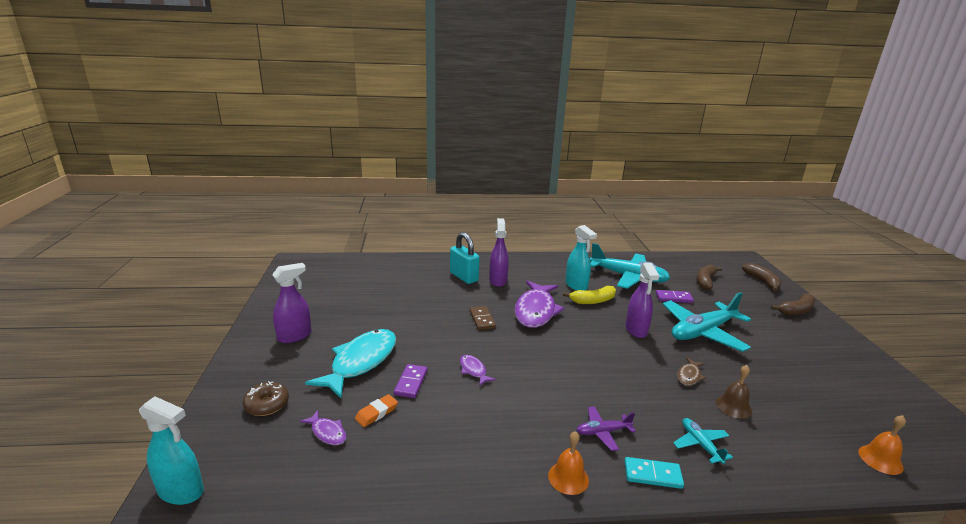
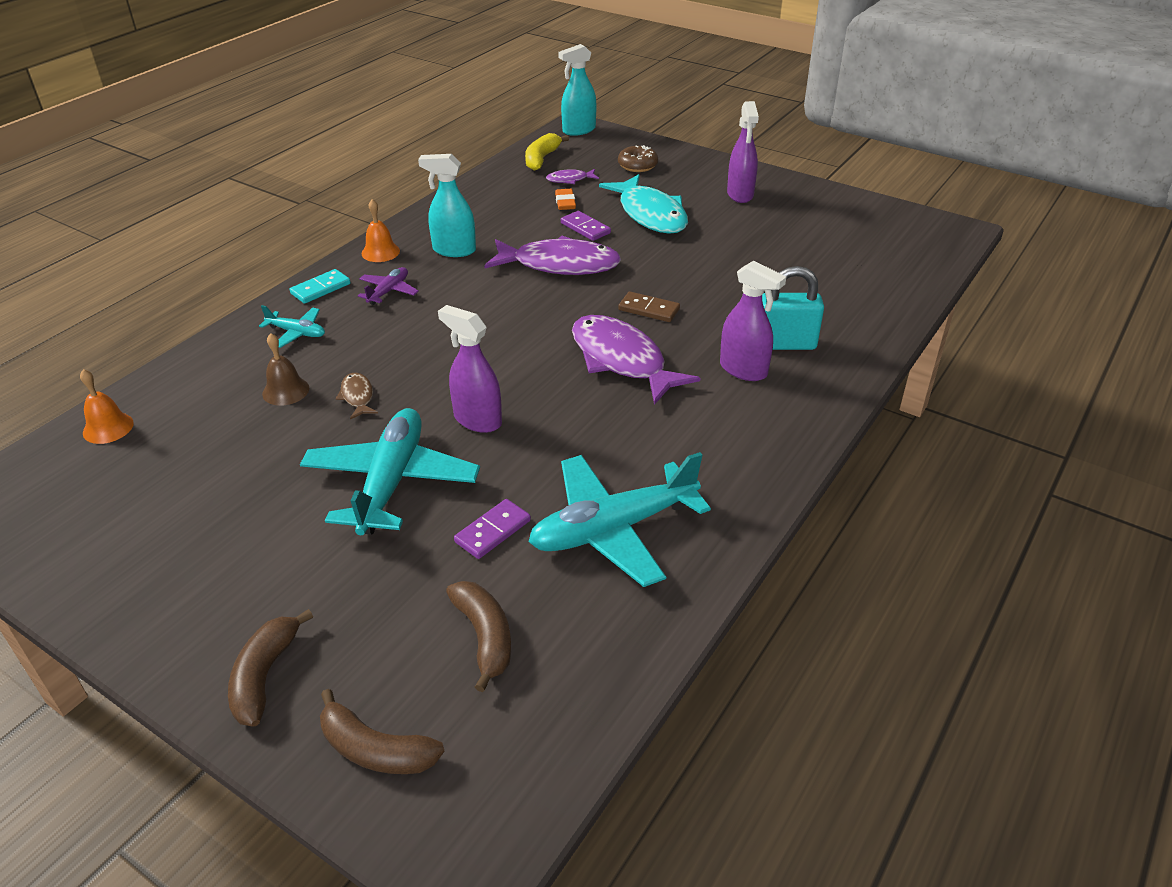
camera: 130 degrees right, 15 degrees up
purple fish [460,355,496,386] -> purple fish [484,236,621,275], size x2.23
yellow banana [563,286,616,304] -> yellow banana moved to [525,133,569,171]
turquoise spray bottle [565,225,597,291] -> turquoise spray bottle moved to [418,154,476,257]

